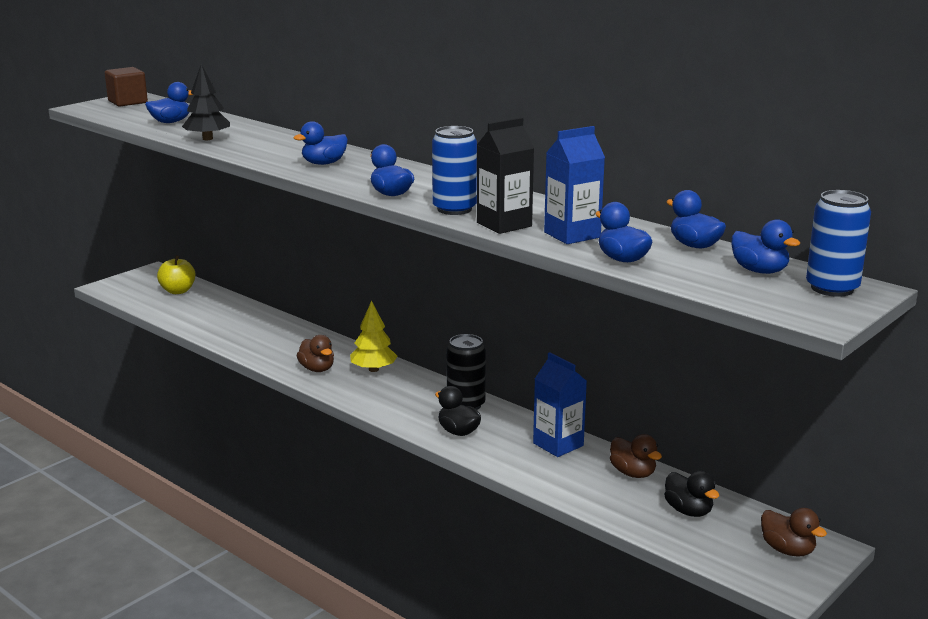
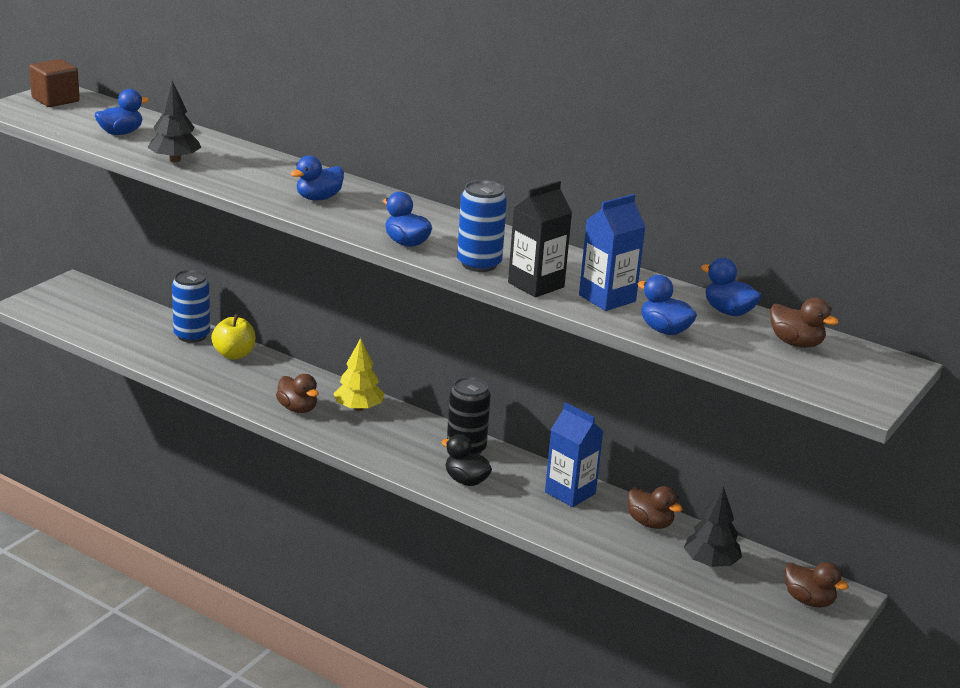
camera: 10 degrees left, 5 degrees up
yellow apple [157,255,195,294] -> yellow apple moved to [211,314,255,359]
black duck [664,471,719,517] -> black tree [684,487,742,567]
blue duck [731,219,800,274] -> brown duck [770,298,839,348]
blue can [806,190,871,297] -> blue can moved to [172,270,210,343]

